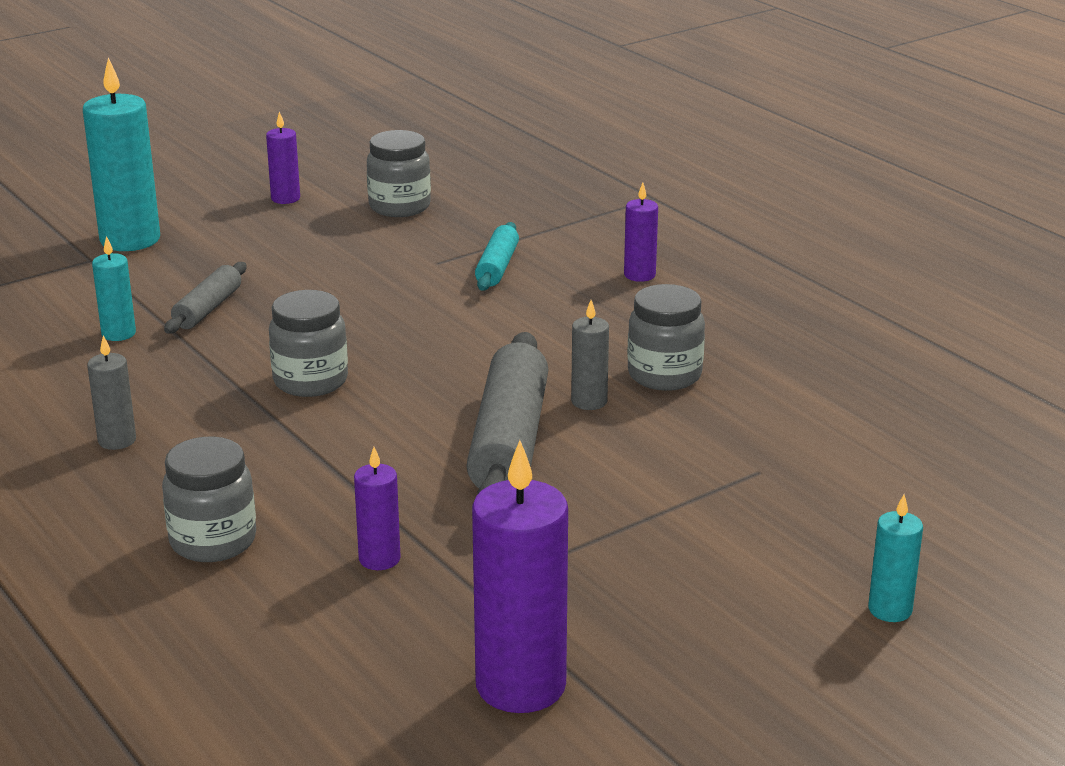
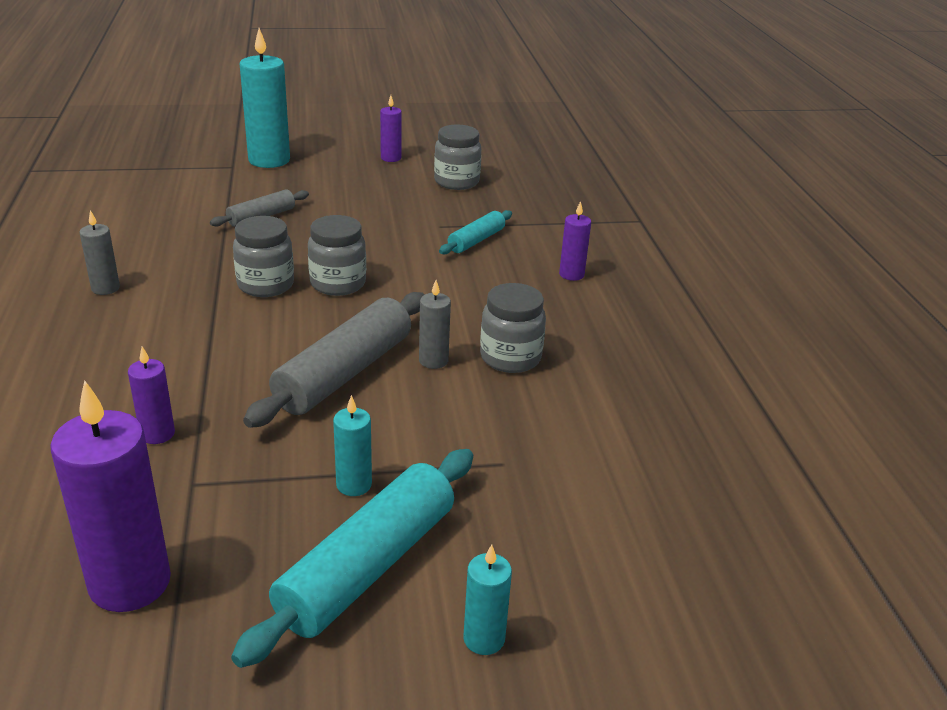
camera: 25 degrees right, 5 degrees up
turquoise candle [92,236,136,341] -> turquoise candle moved to [333,395,372,496]
grey jar [162,436,256,562] -> grey jar moved to [308,215,366,296]
none -> turquoise rolling pin [231,449,473,668]

